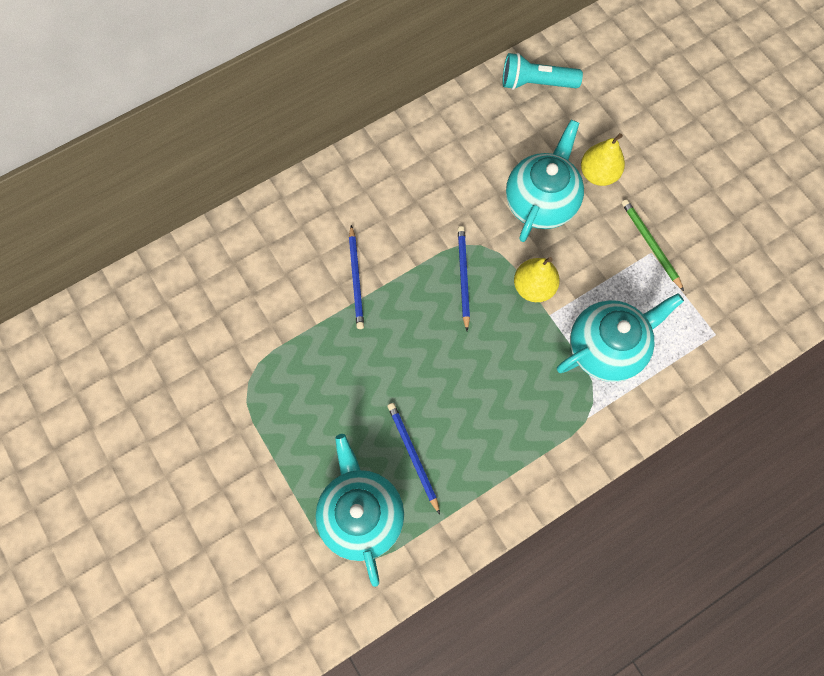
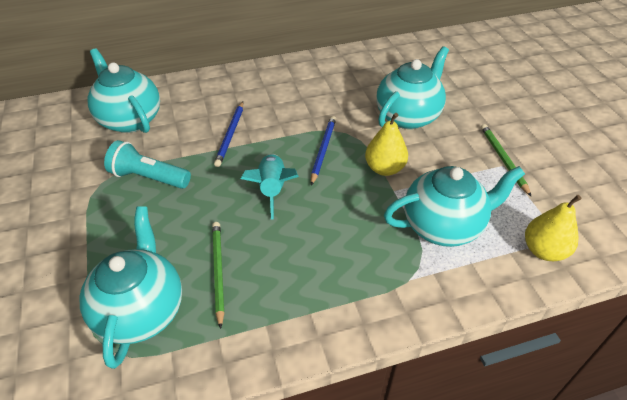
camera: 15 degrees right, 25 degrees down
blue pencil [388,403,440,514] -> green pencil [212,222,224,329]
turquoise flashlight [503,53,583,90] -> turquoise flashlight moved to [104,140,191,189]
yellow pear [581,133,625,186] -> yellow pear moved to [525,195,582,261]
none -> turquoise teapot [87,48,160,133]
none -> turquoise rocket [241,154,299,219]

